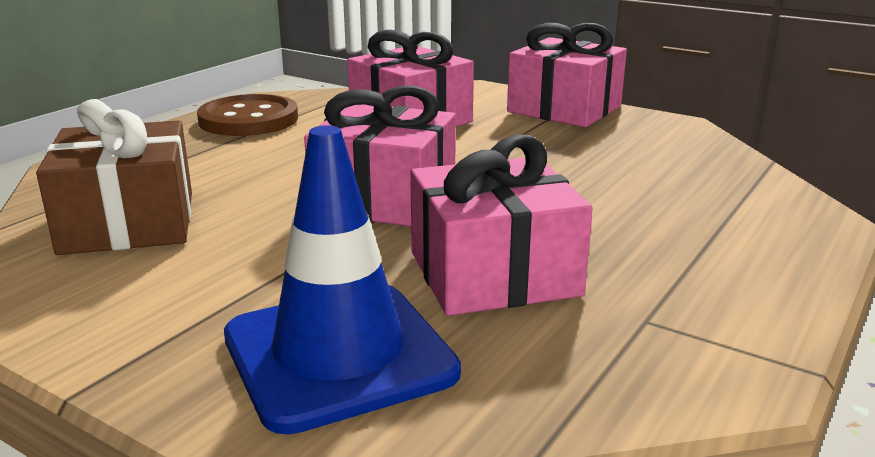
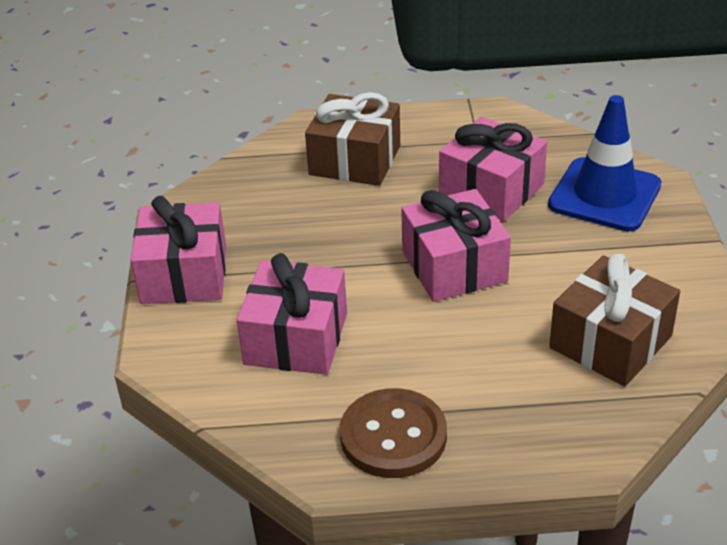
camera: 125 degrees left, 15 degrees up
none -> brown gift [305,92,400,186]

